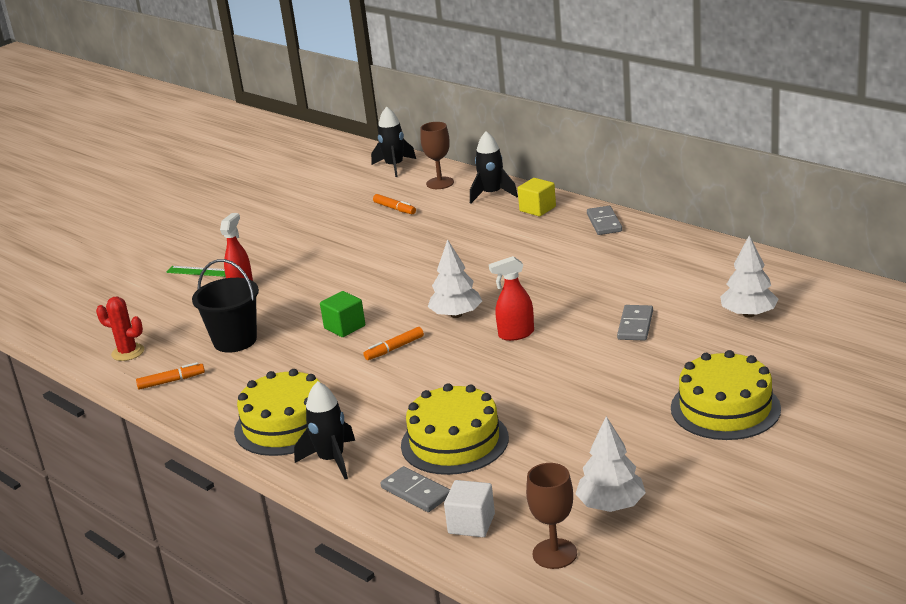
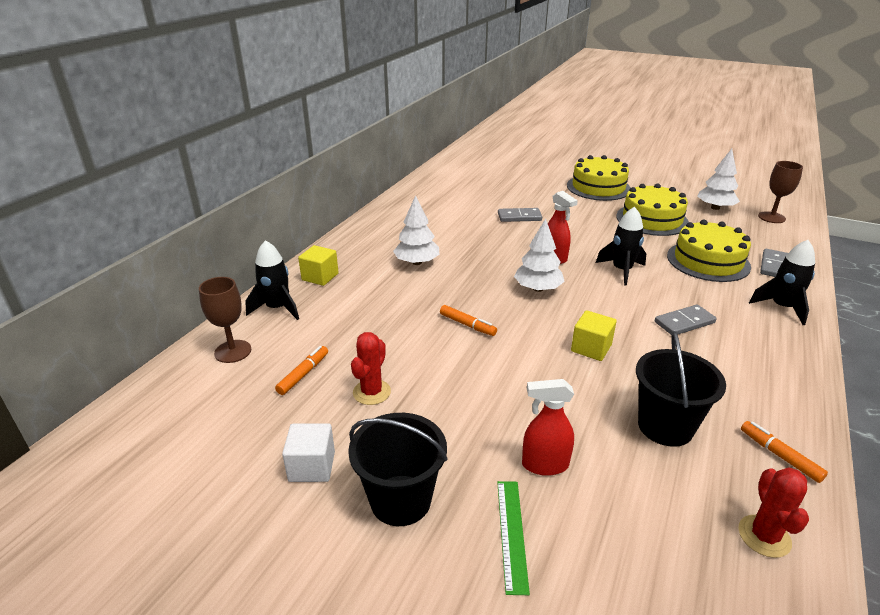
camera: 110 degrees left, 5 degrees up
yellow cake [234,369,321,456] -> yellow cake moved to [616,183,689,236]
green cube [320,291,365,337] -> yellow cube [571,310,617,361]
orange marker [363,327,424,360] -> orange marker moved to [440,305,497,336]
black rocket [371,107,416,177] -> black rocket moved to [596,206,646,286]
white cube [444,480,495,537] -> white cube moved to [282,424,335,482]
grey domino [587,206,622,235] -> grey domino moved to [655,304,717,335]
white tree [720,235,778,317] -> white tree moved to [393,195,439,265]
none -> black bucket [348,413,448,526]
none -> red cactus [351,332,391,405]

